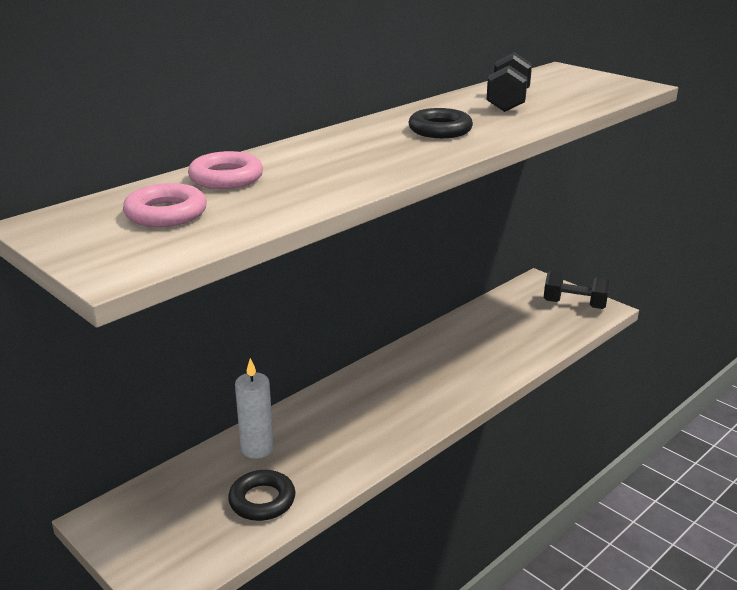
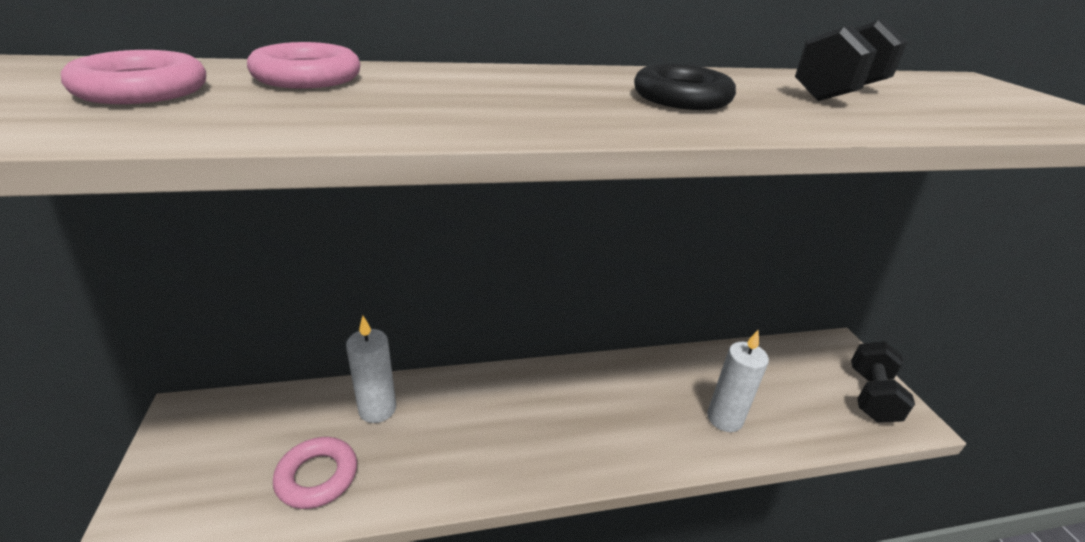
camera: 30 degrees right, 5 degrees up
black ring [228,470,295,521] -> pink ring [273,437,357,509]
black dumbbell [544,271,610,309] -> black dumbbell turned 60 degrees clockwise [851,341,915,423]
none -> white candle [707,330,769,432]

